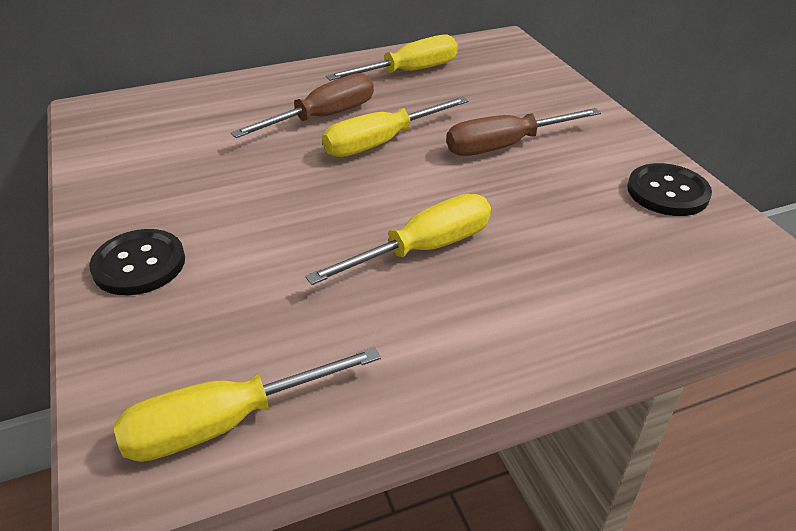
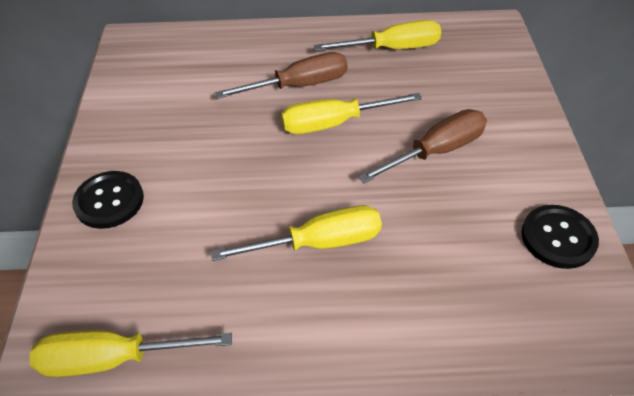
camera: 20 degrees right, 10 degrees up
brown screwdriver [446,108,601,156] -> brown screwdriver turned 150 degrees clockwise [358,109,487,183]

